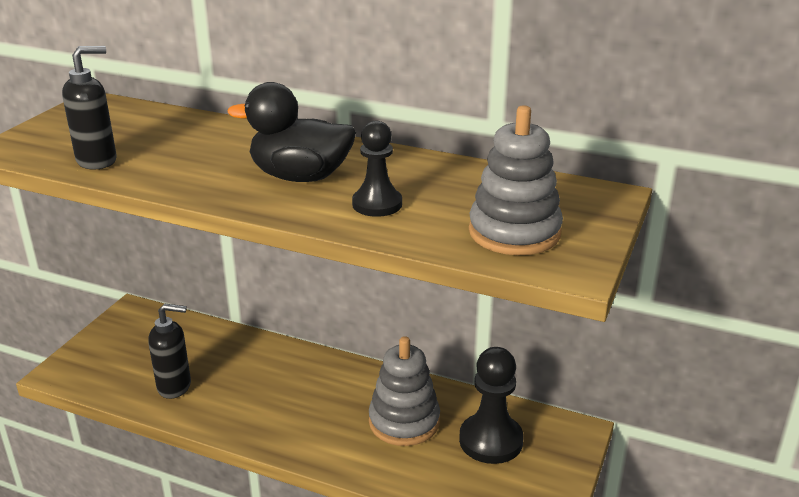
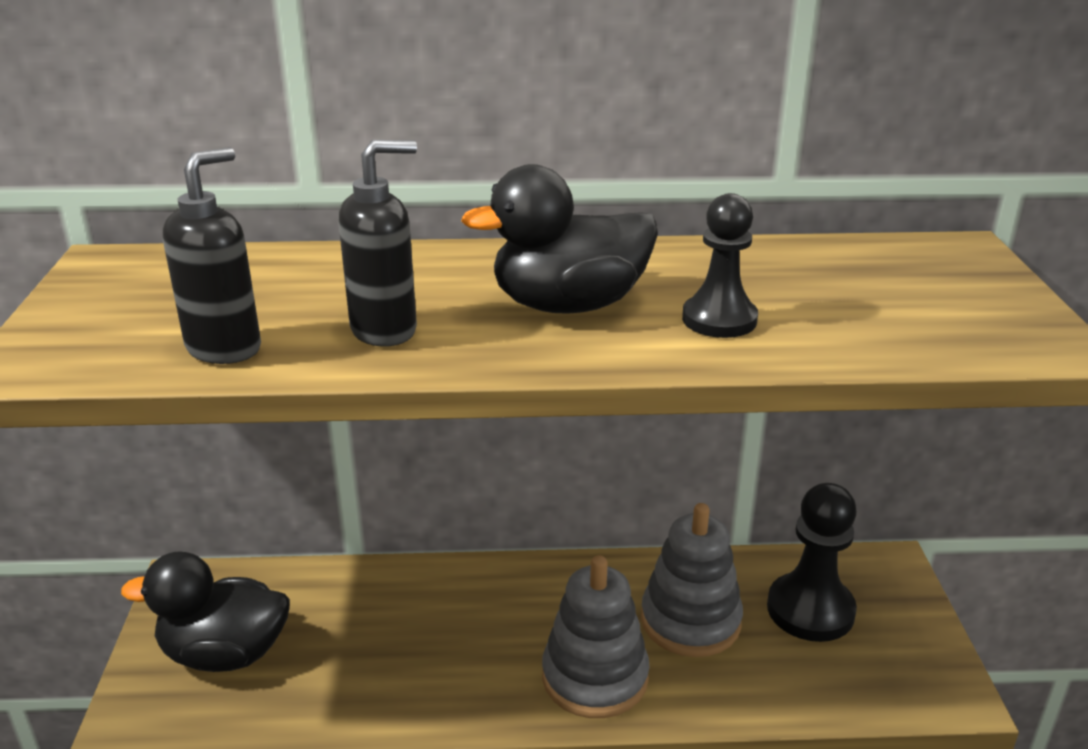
camera: 25 degrees left, 0 degrees up
black soap dispenser [148,303,191,399] -> black soap dispenser moved to [339,140,417,347]
grey stacking toy [469,106,563,255] -> grey stacking toy moved to [542,555,650,718]
none -> black duck [121,551,290,672]

